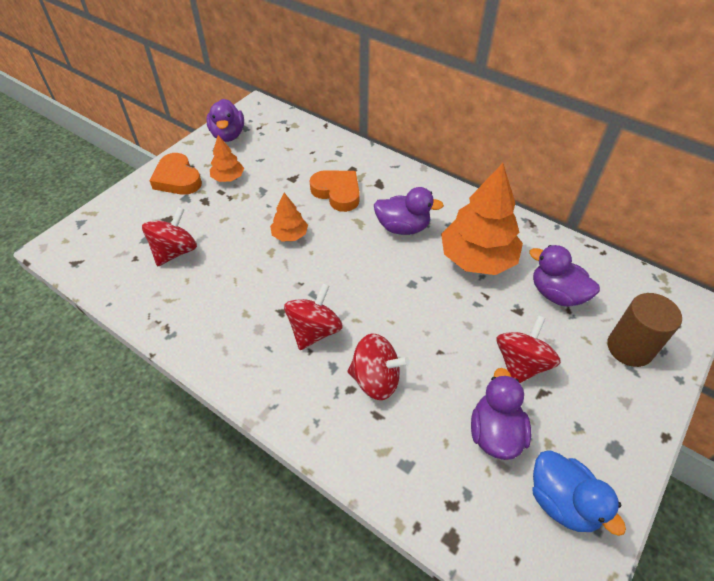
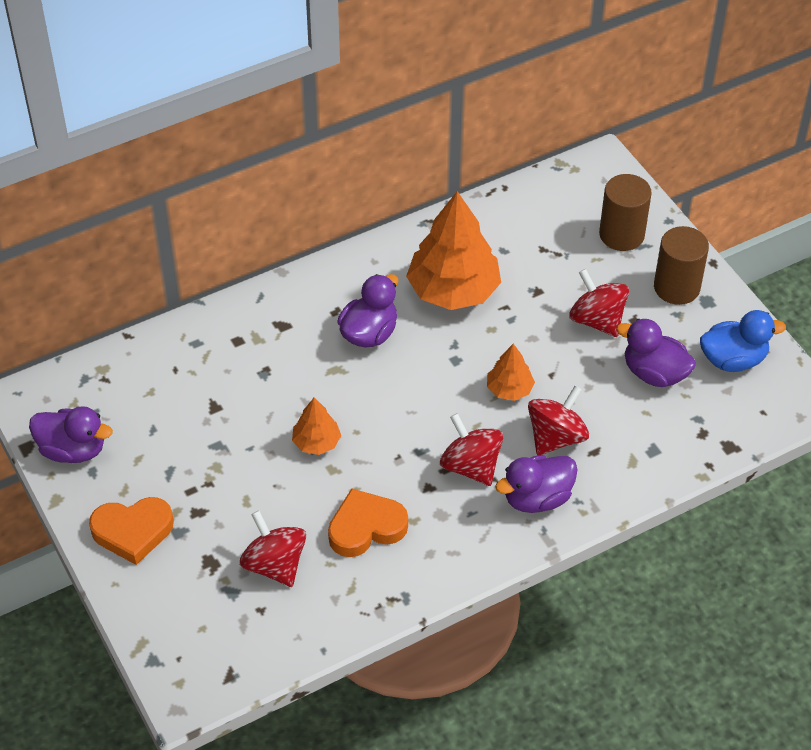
camera: 65 degrees left, 0 degrees up
orange tree [210,135,244,182] -> orange tree moved to [487,344,535,401]
orange heart [310,170,359,212] -> orange heart moved to [328,488,408,557]
purple duck [529,245,600,307] -> purple duck moved to [495,455,578,513]
none -> brown cylinder [654,226,709,305]

